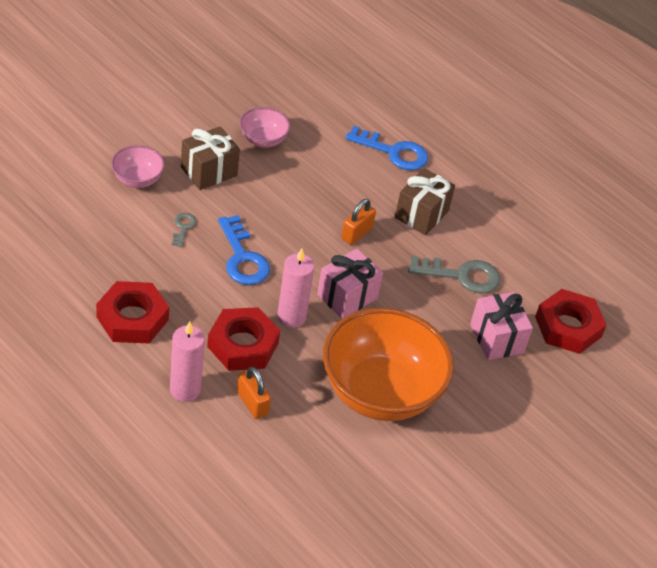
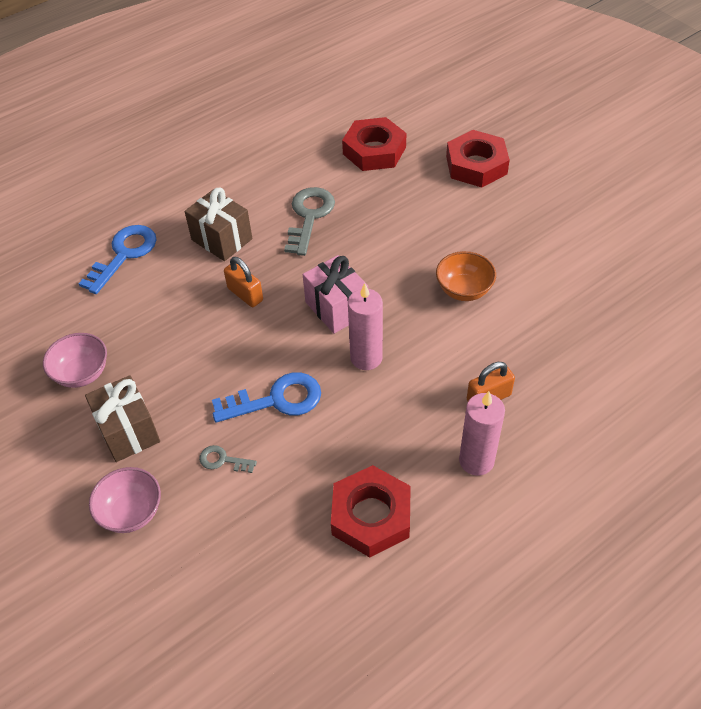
camera: 75 degrees left, 5 degrees up
red nut [207,307,280,371] -> red nut moved to [446,130,510,188]
orange bowl [323,308,454,421] -> orange bowl [436,251,496,301], size x0.45
pink gift [470,292,533,360] -> none

